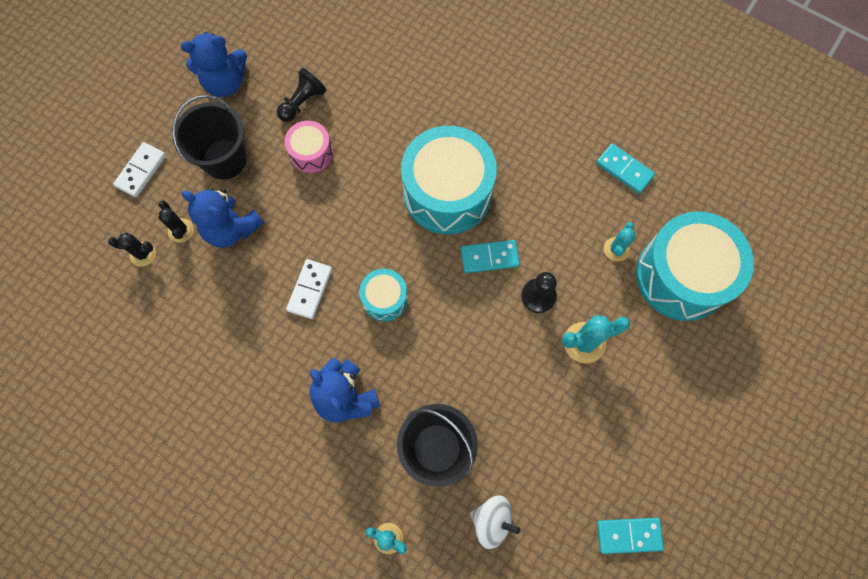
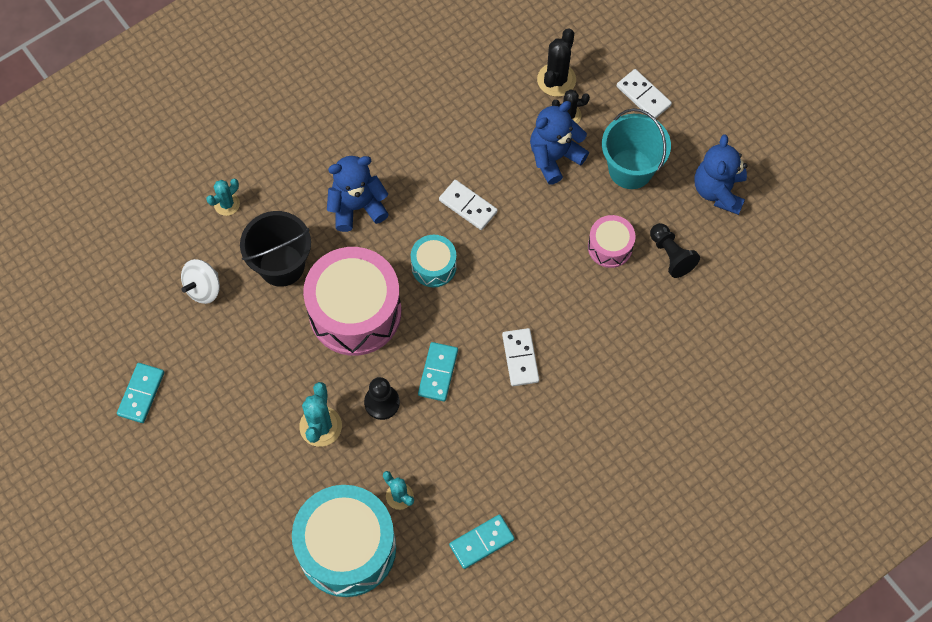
camera: 110 degrees right, 5 degrees down
black cactus [108,233,156,266] -> black cactus [537,29,576,97], size x1.56
black bucket [172,95,247,180] -> turquoise bucket [602,108,671,189]
turquoise drum [401,126,497,234] -> white domino [502,328,539,386]
none -> pink drum [303,247,401,356]

